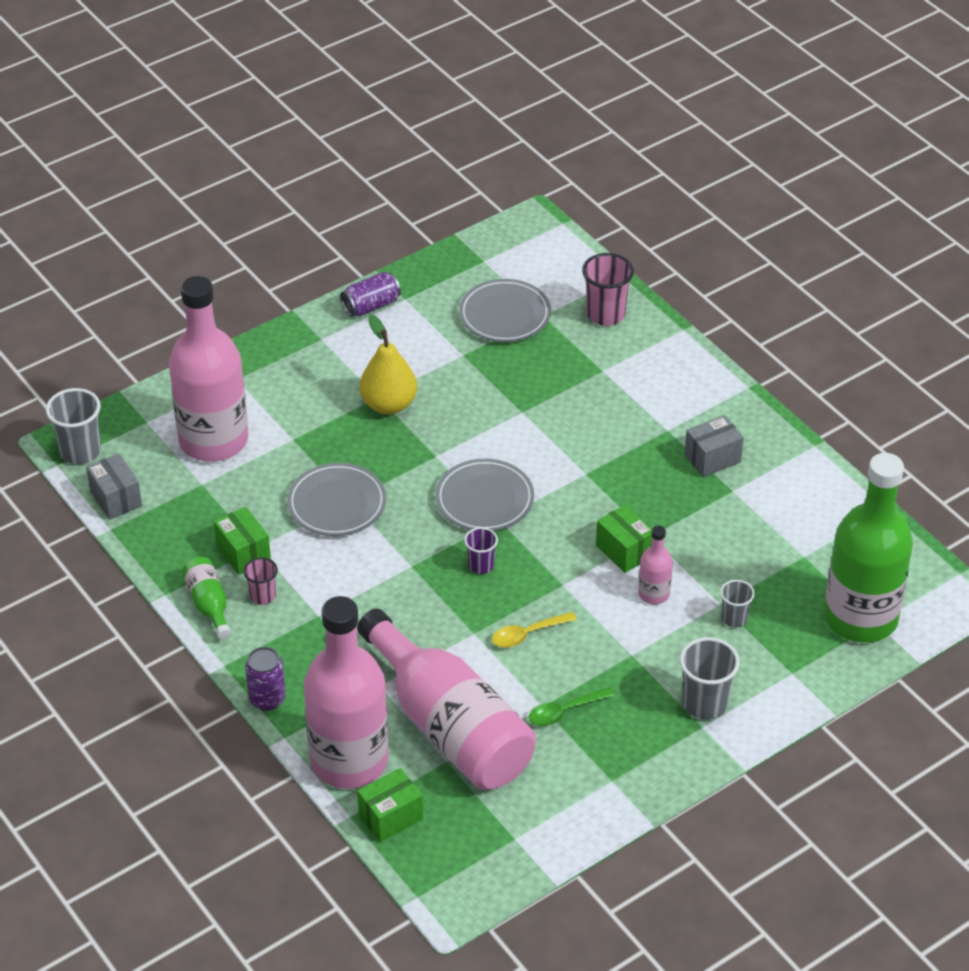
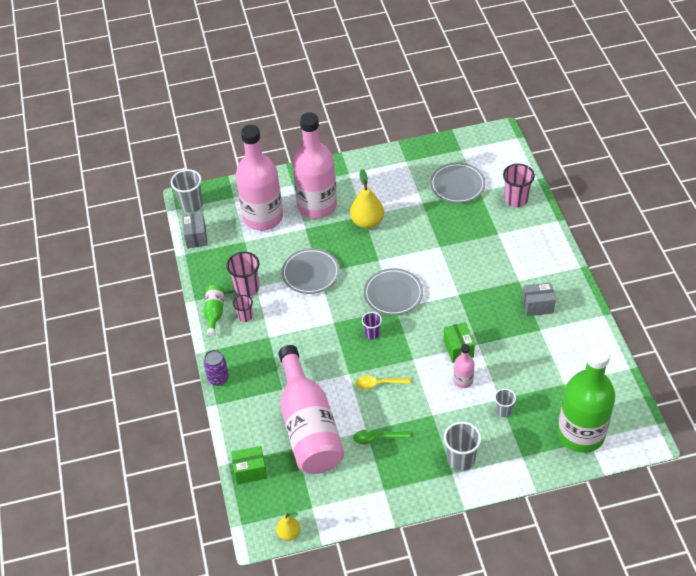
camera: 25 degrees right, 5 degrees up
green box [214,507,271,575] -> pink cup [226,252,259,297]
pink bottle [304,596,389,789] -> pink bottle moved to [292,112,337,219]
purple can [340,272,401,317] -> none
none -> yellow pear [276,512,300,541]

